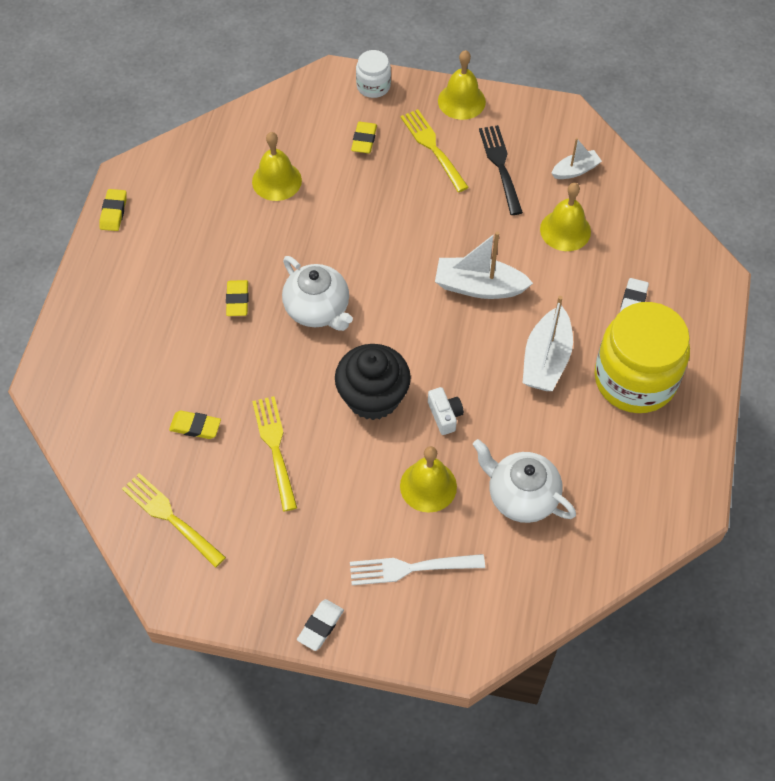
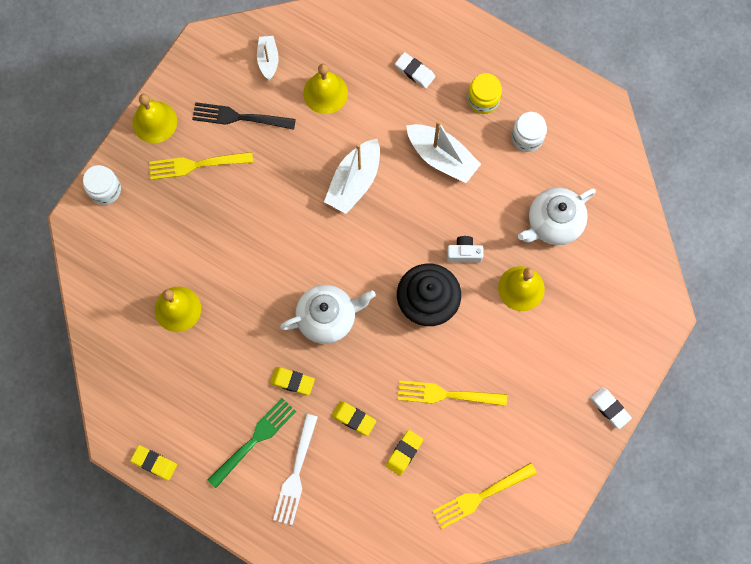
camera: 70 degrees left, 15 degrees up
white fork [350,554,485,585] -> white fork moved to [273,414,318,525]
yellow eraser [351,122,377,154] -> yellow eraser moved to [331,401,376,436]
yellow jar [594,302,690,413] -> yellow jar [468,73,502,114], size x0.47
none -> green fork [207,398,296,488]
none -> white jar [511,112,547,152]

